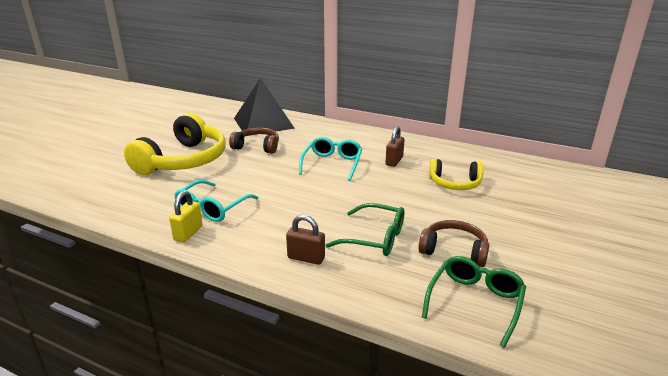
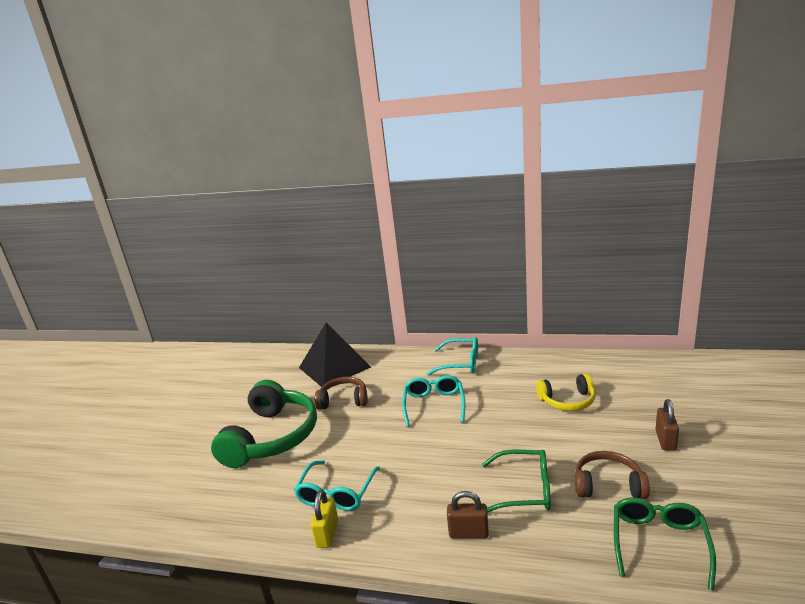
camera: 10 degrees left, 5 degrees down
yellow headphones [124,113,226,175] -> green headphones [211,380,317,468]
brown padlock [385,126,405,167] -> brown padlock moved to [656,399,679,451]
none -> turquoise glasses [427,337,478,376]

